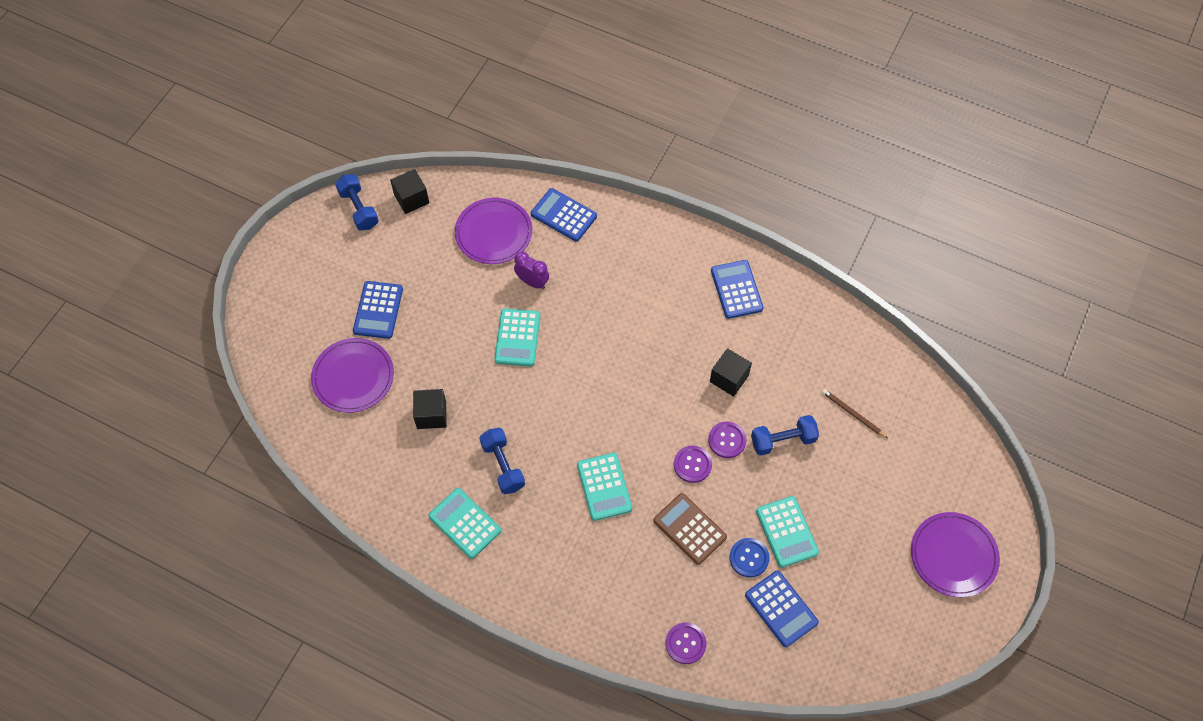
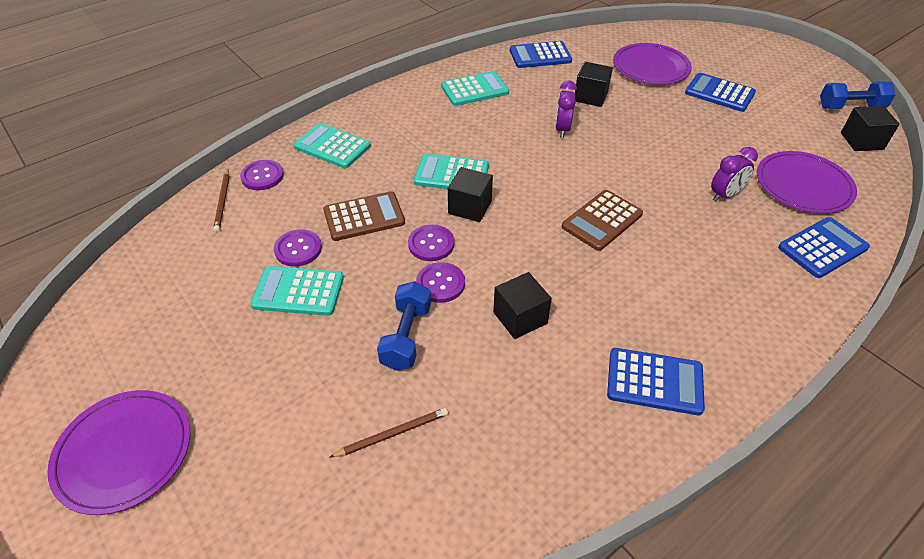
camera: 115 degrees right, 15 degrees down
blue dumbbell [480,428,525,494] -> none
turquoise calculator [494,309,540,366] -> turquoise calculator moved to [294,123,371,168]
blue button [729,538,770,577] -> purple button [274,229,322,267]
blue calculator [745,570,819,647] -> blue calculator moved to [510,41,572,68]
none -> brown pencil [213,169,230,232]
none -> black cube [448,167,493,222]
none -> purple clock [555,80,577,138]
none -> brown calculator [562,190,643,251]

